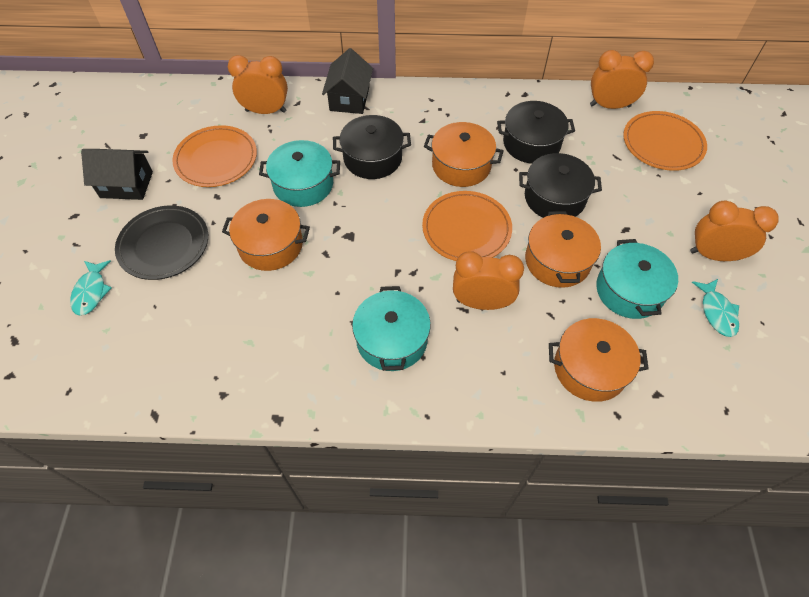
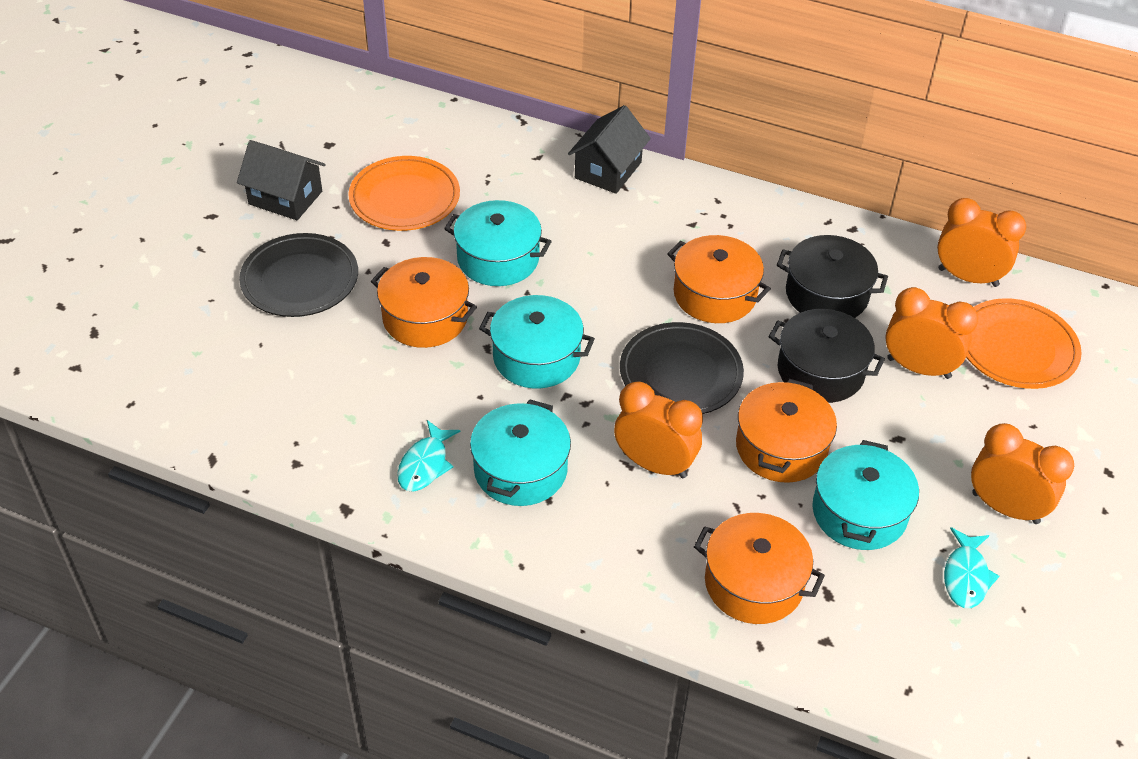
camera: 20 degrees right, 10 degrees down
turquoise fish [70,260,112,316] -> turquoise fish moved to [397,420,460,492]
orange clock [228,55,288,114] -> orange clock moved to [885,287,978,379]
black pot [333,115,411,179] -> none
orange plate [422,191,512,261] -> black plate [620,322,744,414]
none -> turquoise pot [479,295,595,389]

